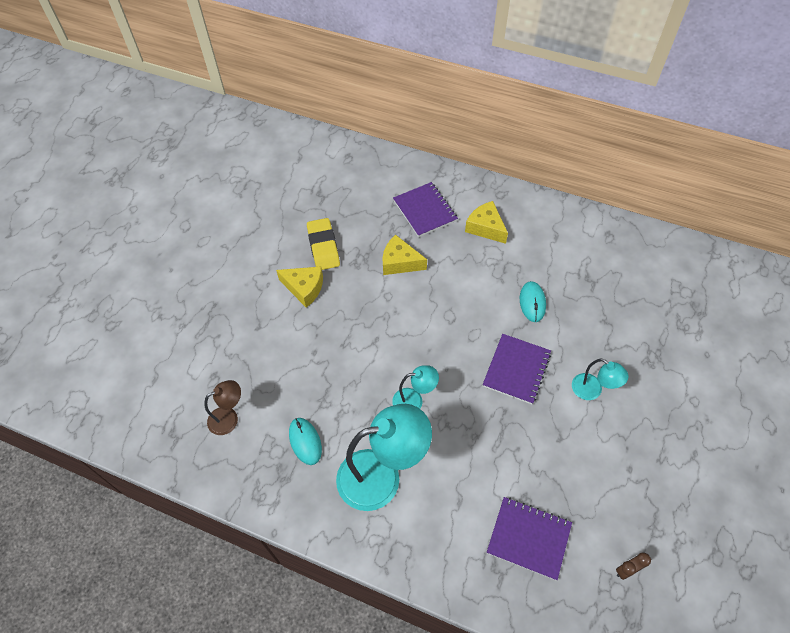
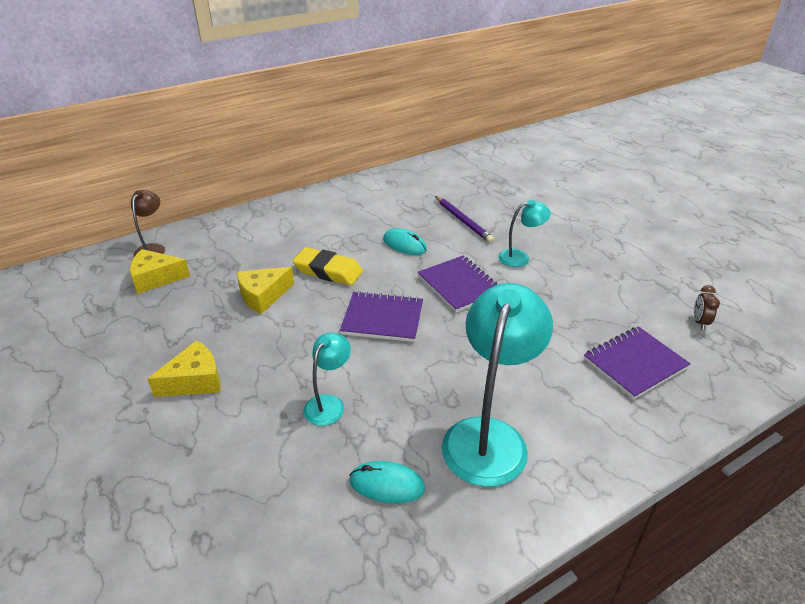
camera: 55 degrees left, 20 degrees down
brown lamp [204,380,241,435] -> brown lamp moved to [131,190,165,257]
yellow eraser [307,218,340,270] -> yellow eraser moved to [293,247,363,286]
turquoise lamp [392,365,439,409] -> turquoise lamp moved to [303,333,351,426]
purple notebook [393,182,458,237] -> purple notebook moved to [340,291,423,342]
yellow cheese [465,201,508,244] -> yellow cheese moved to [130,249,190,294]
none -> purple pencil [435,196,494,243]

